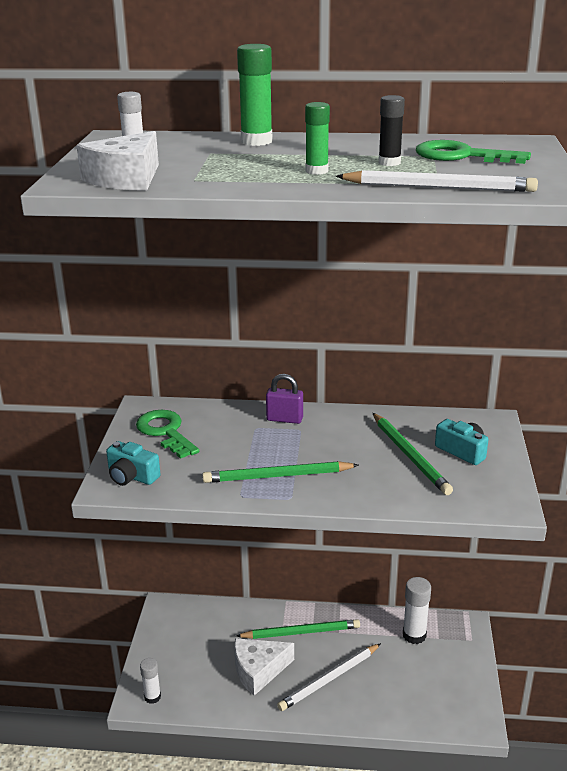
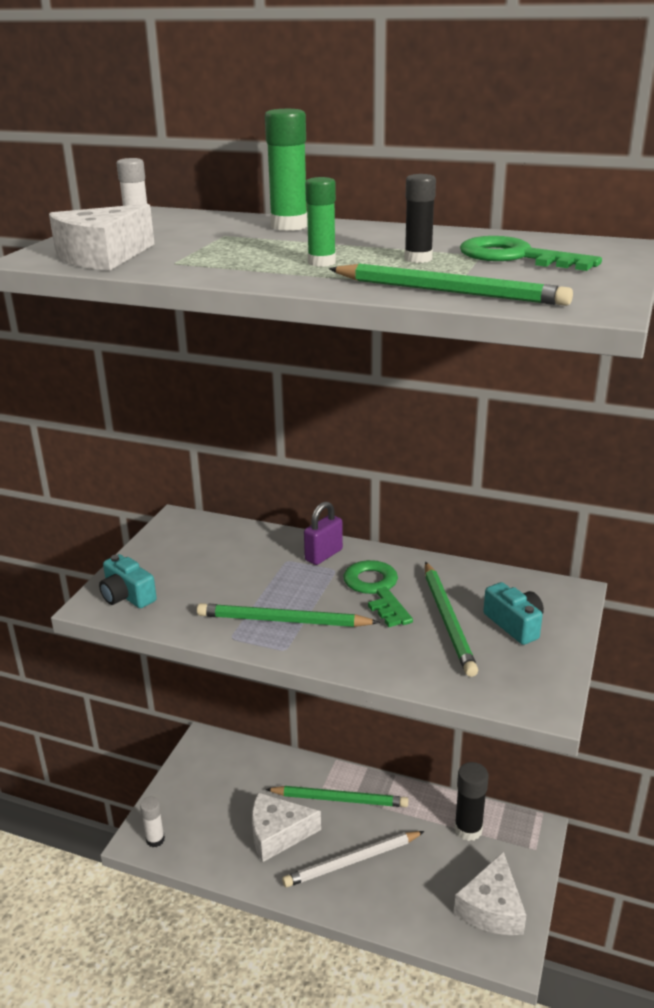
camera: 15 degrees right, 0 degrees up
green key [136,410,199,459] -> green key moved to [343,560,413,627]
purple padlock [266,374,303,424] -> purple padlock turned 75 degrees counterclockwise [304,502,343,565]
white pencil [335,170,538,192] -> green pencil [329,264,573,306]
white glue stick [403,577,431,644] -> black glue stick [454,762,489,841]
none -> white cheese [454,852,526,935]

